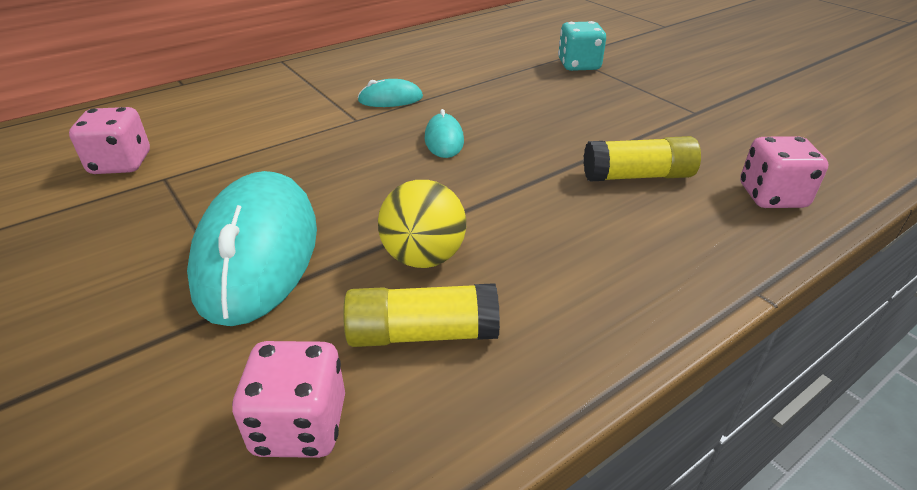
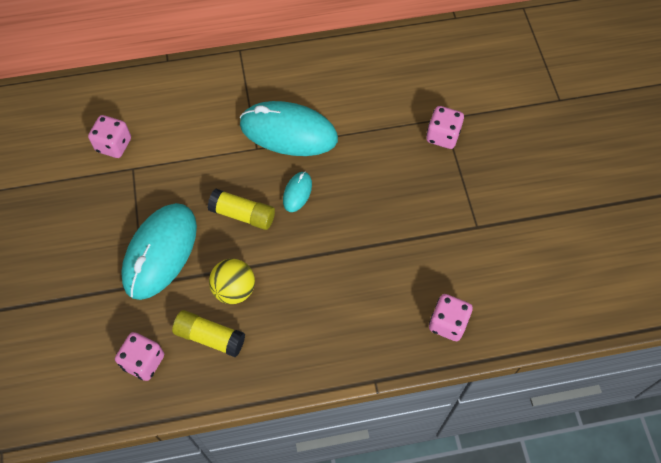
camera: 25 degrees right, 25 degrees up
turquoise mouse [357,79,423,107] -> turquoise mouse [239,101,338,156], size x2.23
turquoise dice [558,21,606,71] -> pink dice [426,106,464,149]
yellow glue stick [584,136,701,182] -> yellow glue stick moved to [208,189,275,230]

